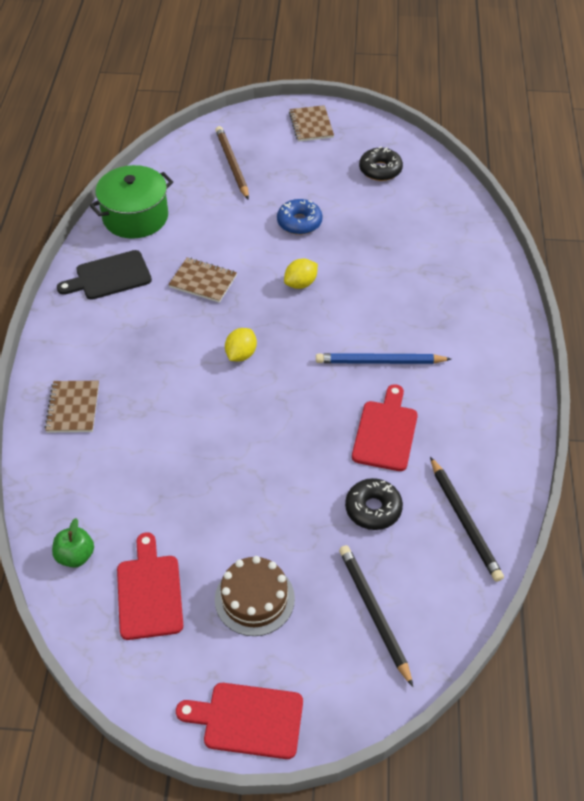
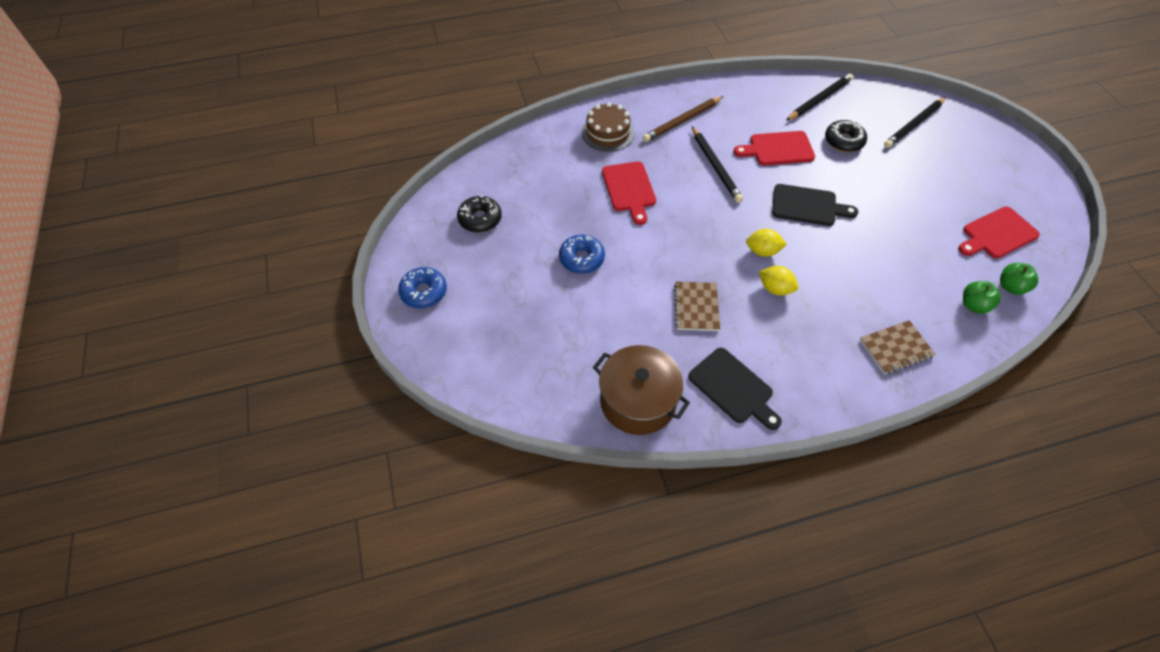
camera: 110 degrees left, 5 degrees up
green pot [90,165,173,239] -> brown pot [593,345,690,435]
red cutting board [176,683,303,759] -> red cutting board moved to [602,161,656,225]
brown pencil [215,126,249,200] -> brown pencil moved to [643,96,723,142]
brown cake [215,556,295,636] -> brown cake moved to [582,102,634,152]
yellow lemon [284,259,318,289] -> yellow lemon moved to [759,266,798,296]
brown notebook [289,105,334,142] -> blue donut [398,267,447,308]
blue pencil [316,353,451,364] -> black pencil [692,127,743,203]
none -> black cutting board [772,184,858,226]
none -> green apple [963,281,1001,314]

